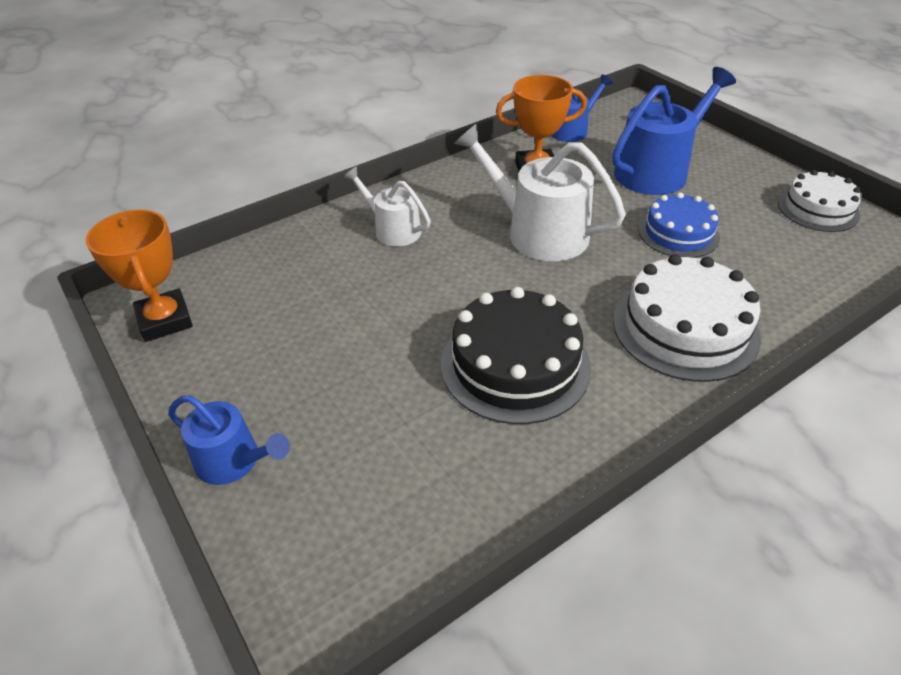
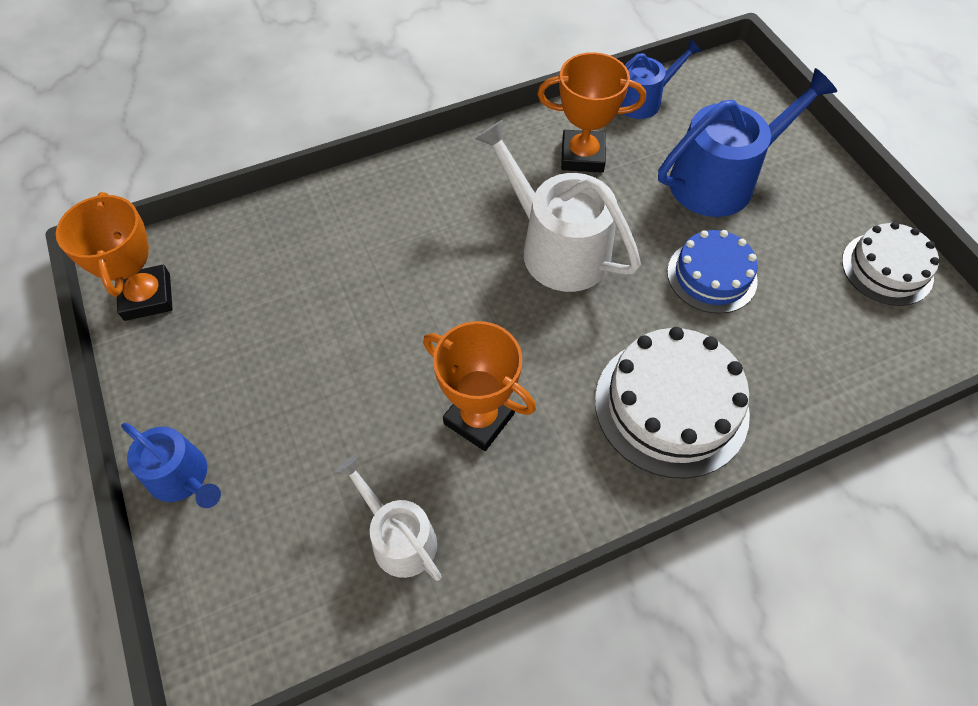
camera: 10 degrees right, 15 degrees up
white watering can [344,167,431,246] -> white watering can moved to [336,456,442,581]
black cake [441,287,591,424] -> orange trophy [423,321,536,451]

